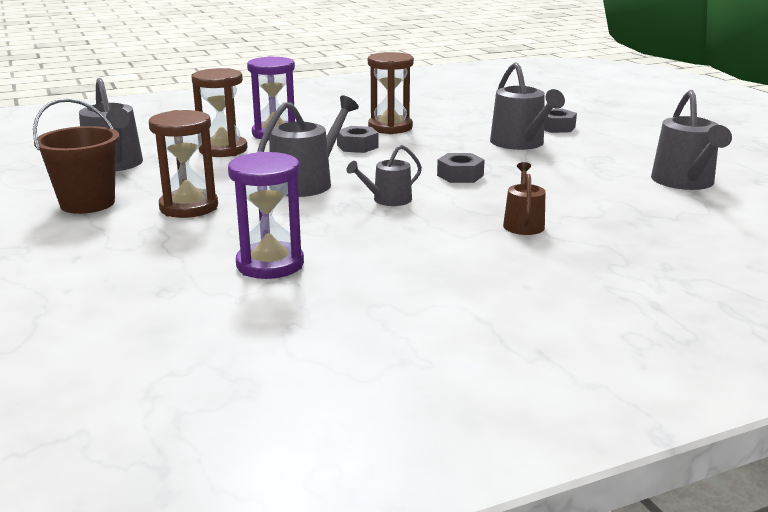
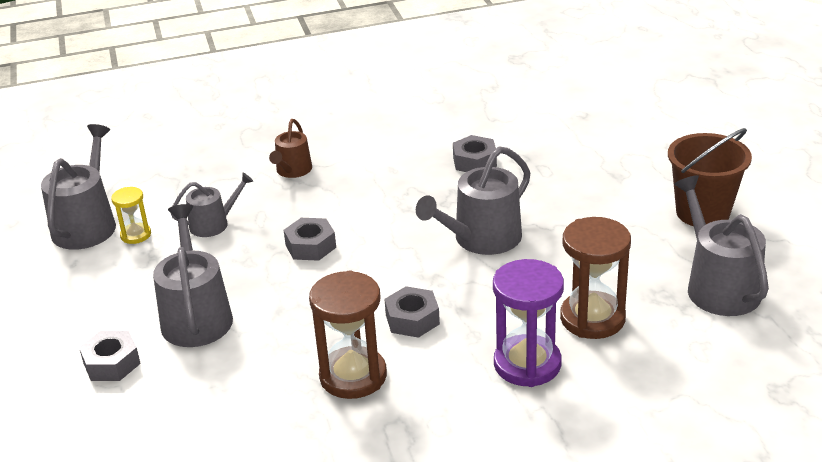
camera: 170 degrees left, 10 degrees up
brown hourglass [149,110,218,218] -> none
purple hourglass [228,152,304,279] -> none
grey watering can [346,145,422,206] -> grey watering can moved to [171,173,253,237]
none -> yellow hourglass [111,187,151,244]
none -> grey nut [453,135,497,172]

